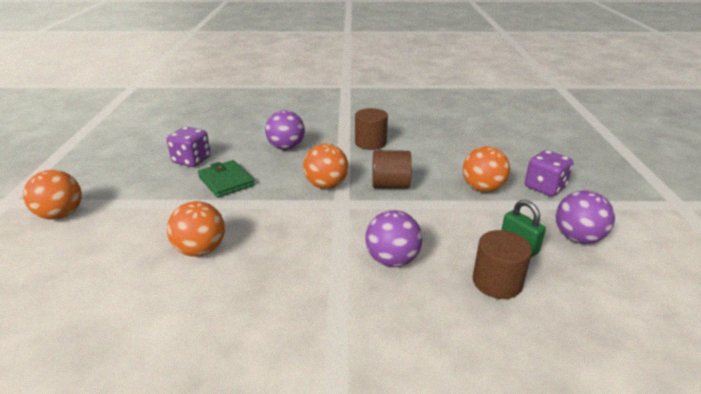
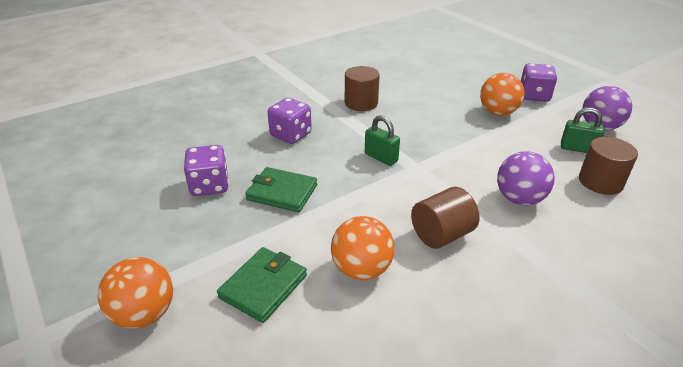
camera: 35 degrees left, 5 degrees up
purple ball [265,110,305,150] -> purple dice [267,98,312,144]
orange ball [303,144,348,189] -> green padlock [365,115,400,166]
brown cylinder [372,150,412,189] -> brown cylinder moved to [411,187,480,249]
none -> green wallet [217,247,307,323]

